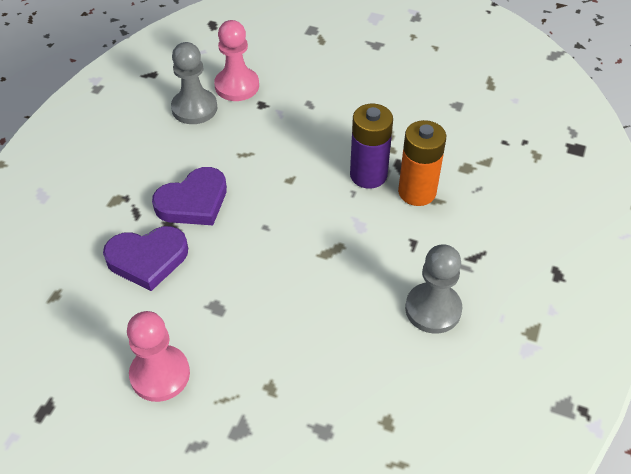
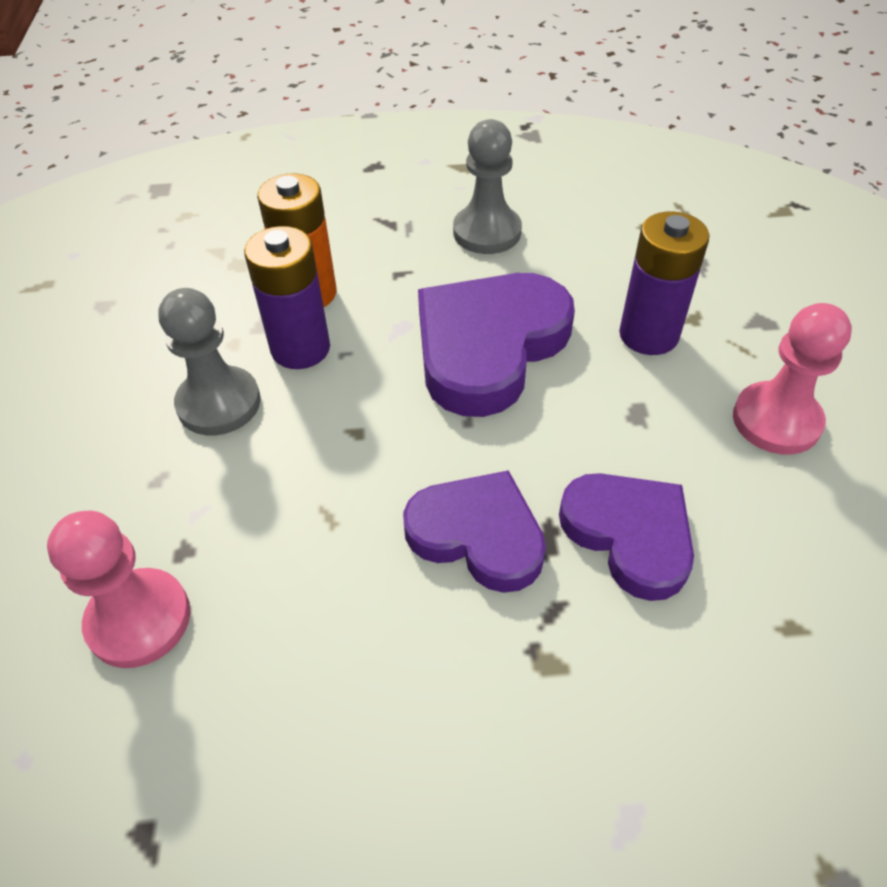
camera: 115 degrees left, 0 degrees up
grey pawn [171,42,217,124] -> grey pawn moved to [158,288,261,435]
none -> purple heart [418,273,575,417]
none -> purple battery [619,212,710,355]

